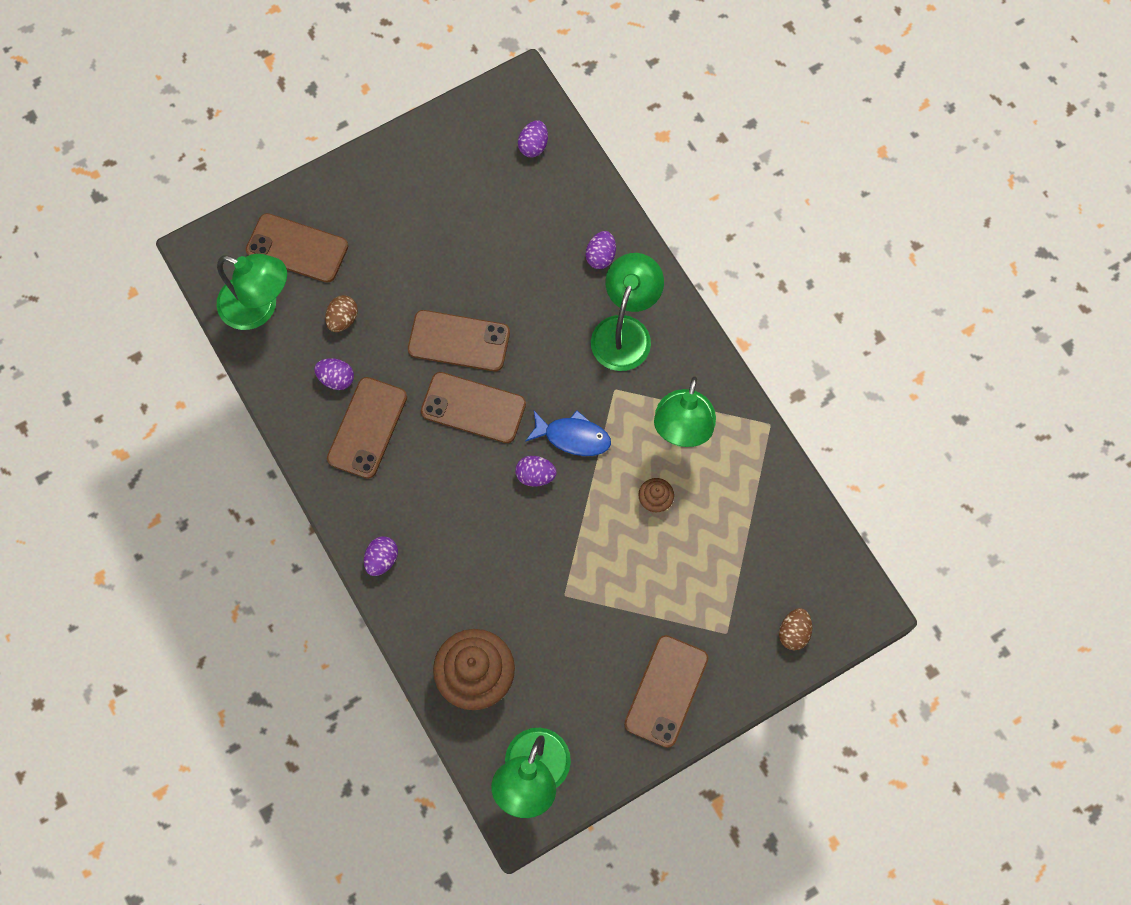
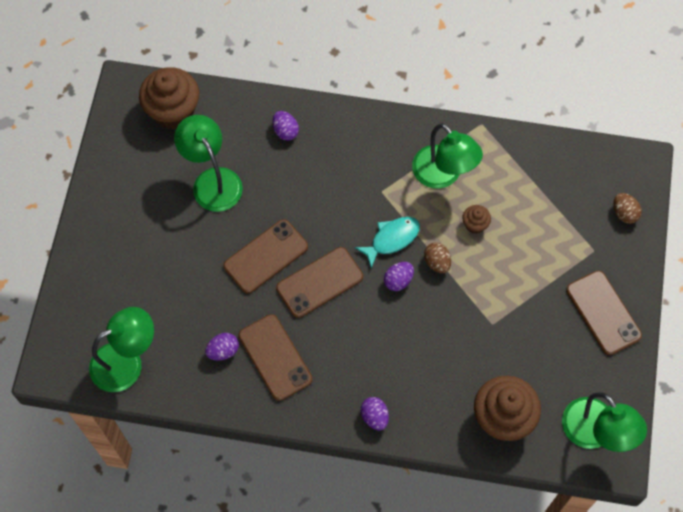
camera: 50 degrees left, 5 degrees down
brown phone [246,213,348,283] -> none
brown egg [325,295,358,332] -> brown egg moved to [424,242,451,273]
purple egg [518,121,548,157] -> brown cupcake [139,67,199,129]
blue fish [525,410,611,456] -> turquoise fish [355,217,420,268]
green lamp [591,253,664,371] -> green lamp moved to [174,115,243,212]

